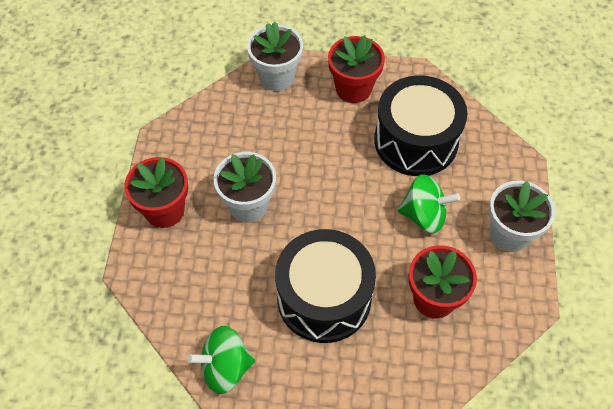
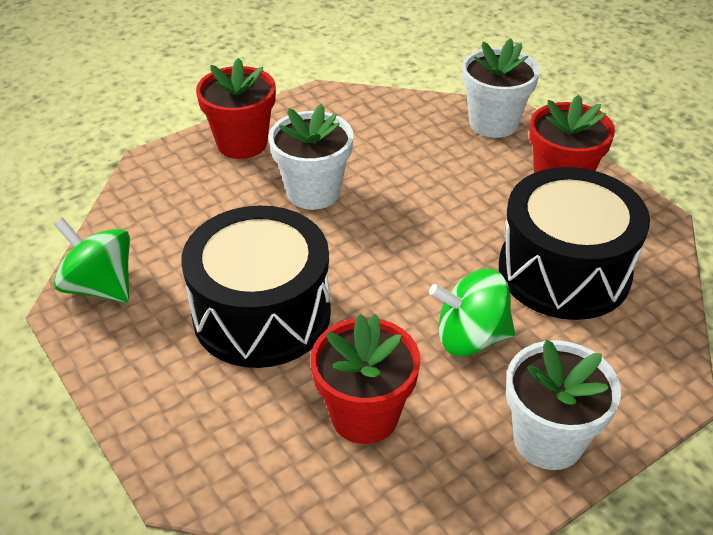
camera: 50 degrees right, 15 degrees down
green spinning top [397,175,460,233] -> green spinning top turned 120 degrees clockwise [429,269,515,356]

